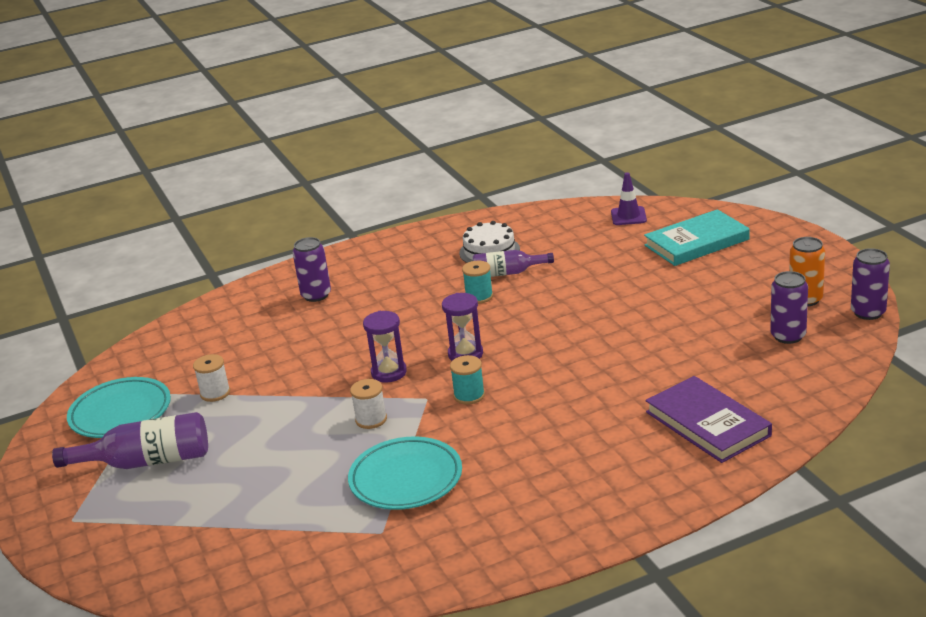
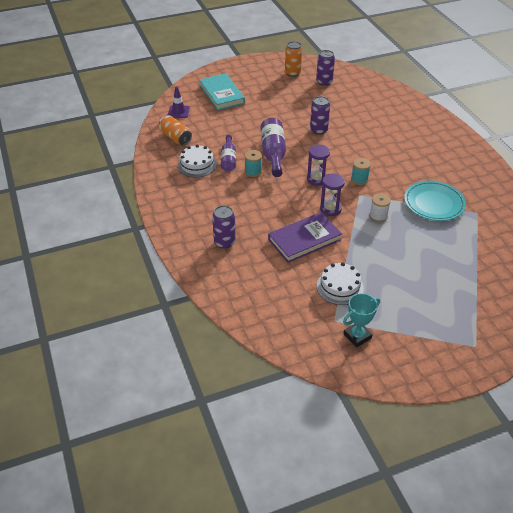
camera: 90 degrees left, 15 degrees up
purple bottle [52,412,208,469] -> purple bottle moved to [260,118,286,177]
turquoise plate [67,377,171,438] -> turquoise trophy [343,293,380,347]
white spool [193,354,230,402] -> white cake [317,262,364,305]
purple book [646,376,772,463] -> purple book moved to [268,212,342,263]
purple can [851,248,890,320] -> purple can moved to [310,96,330,135]
none -> orange can [159,115,192,145]

